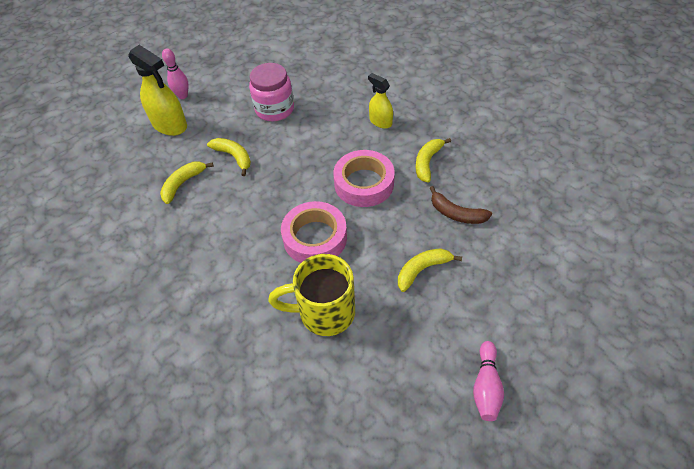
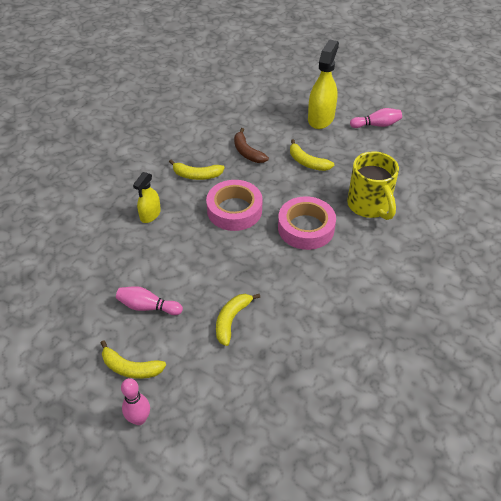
camera: 110 degrees left, 5 degrees down
yellow spray bottle [128,45,187,136] -> yellow spray bottle moved to [308,39,339,129]
yellow banana [160,162,213,204] -> yellow banana moved to [101,340,166,379]
pink jar [249,63,294,121] -> pink bowling pin [116,286,183,315]
brown banana [430,186,492,224] -> brown banana turned 135 degrees clockwise [234,128,269,163]

